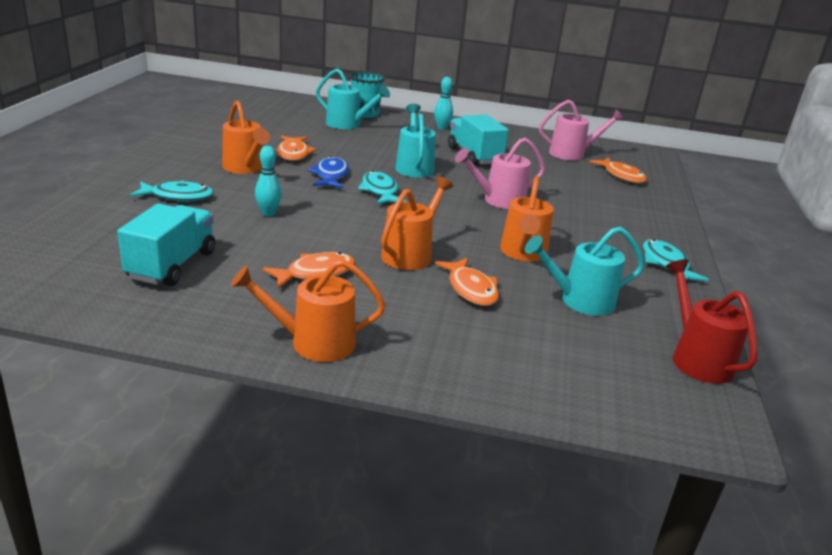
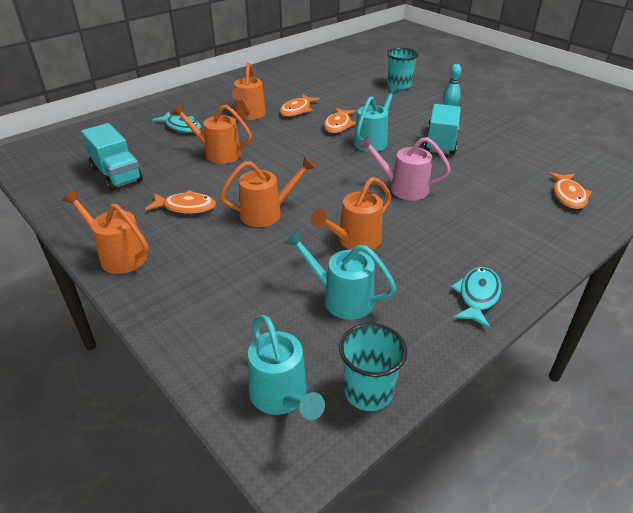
camera: 40 degrees right, 10 degrees up
turquoise truck [117,204,215,286] -> turquoise truck turned 90 degrees clockwise [81,123,143,191]
turquoise bowling pin [255,146,282,216] -> orange watering can [172,104,252,164]
blue fish [308,156,349,188] -> none
turquoise watering can [316,69,390,129] -> turquoise watering can moved to [248,315,325,420]
turquoise fish [358,171,407,205] -> none
orange fish [435,258,499,306] -> orange fish moved to [324,108,356,133]
pink watering can [539,100,624,160] -> none
red watering can [666,259,758,384] -> turquoise cup [339,323,408,411]

